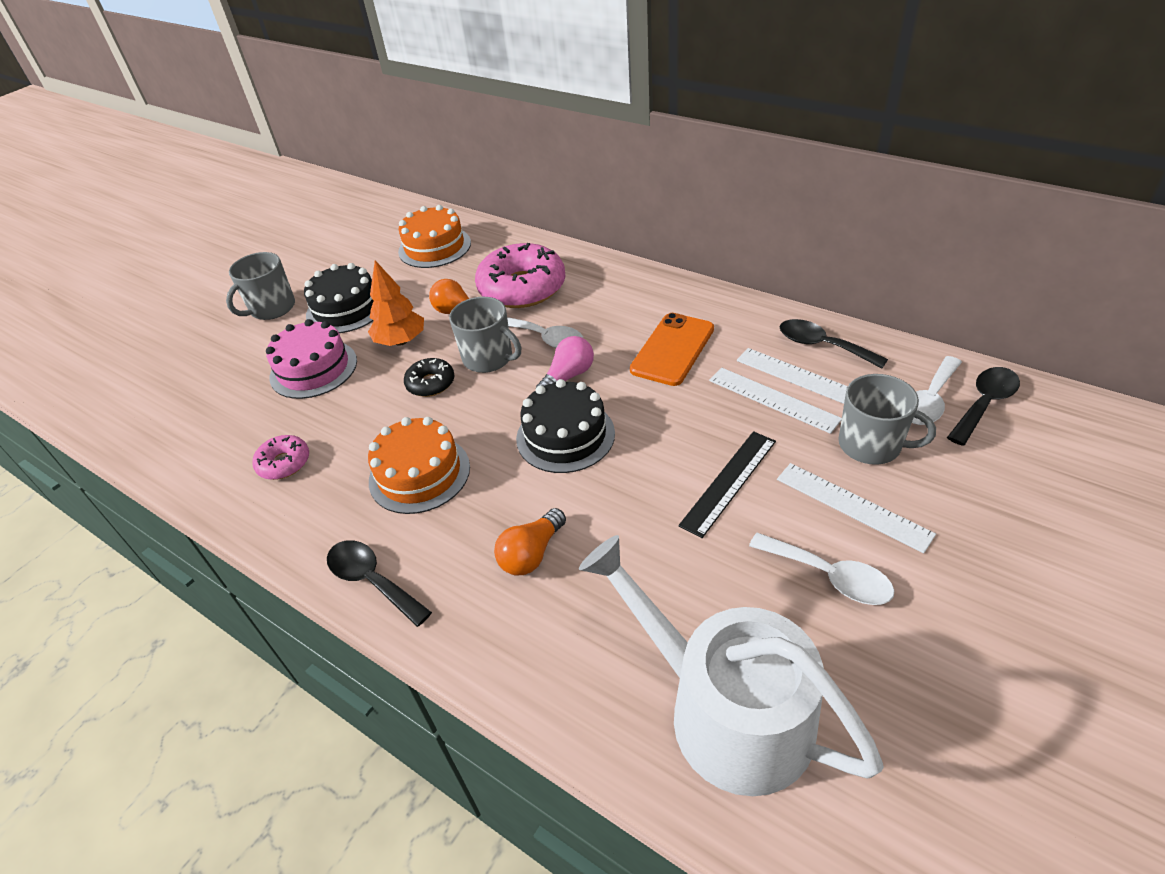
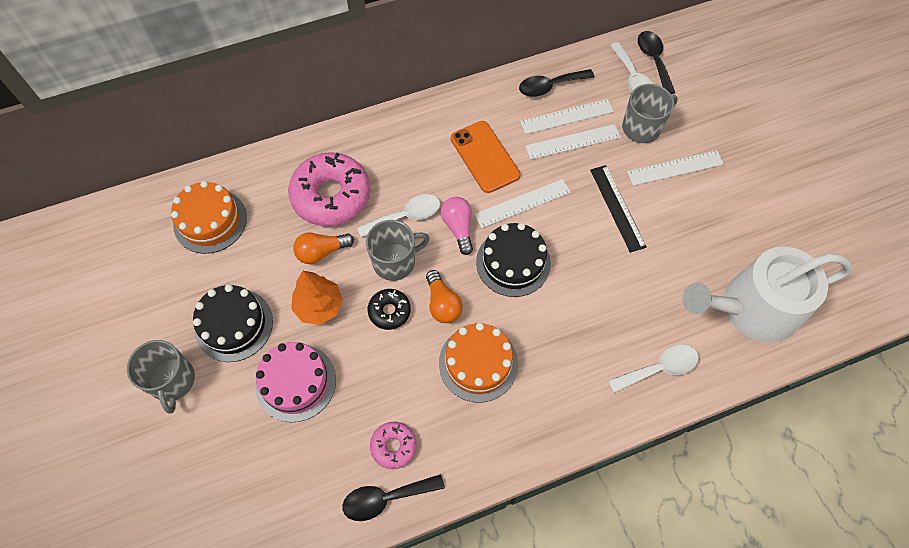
camera: 60 degrees left, 20 degrees up
black spoon [327,540,432,627] -> black spoon moved to [342,474,445,521]
orange light bulb [494,508,566,575] -> orange light bulb moved to [426,270,463,323]
white spoon [749,533,894,605] -> white spoon moved to [608,345,699,393]
none -> white ruler [474,179,571,228]

